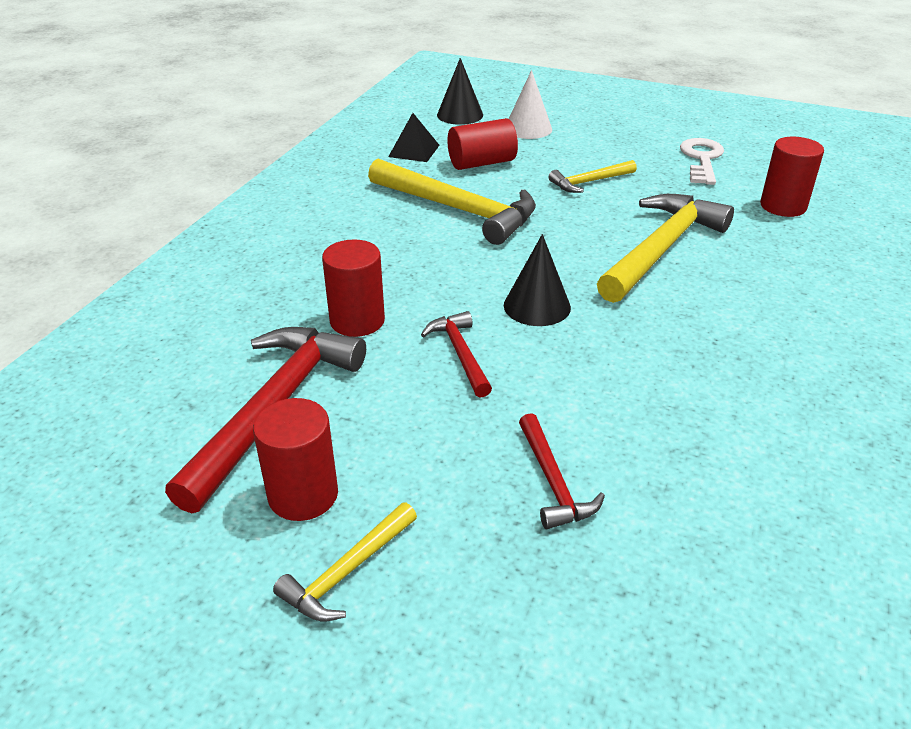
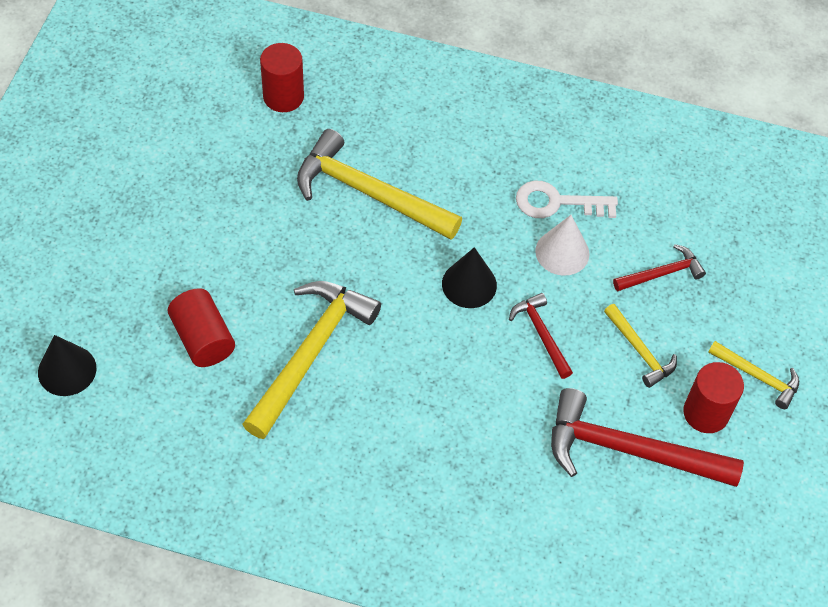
camera: 100 degrees left, 20 degrees up
red cylinder [322,239,385,337] -> none
black pyramid [388,113,440,162] -> none
red hammer [421,311,492,398] -> red hammer turned 90 degrees clockwise [509,293,573,379]
white cone [509,70,552,139] -> white cone moved to [535,215,589,276]
yellow hammer [549,160,637,193] -> yellow hammer moved to [604,304,677,388]
white key [680,138,724,185] -> white key moved to [516,181,618,218]

